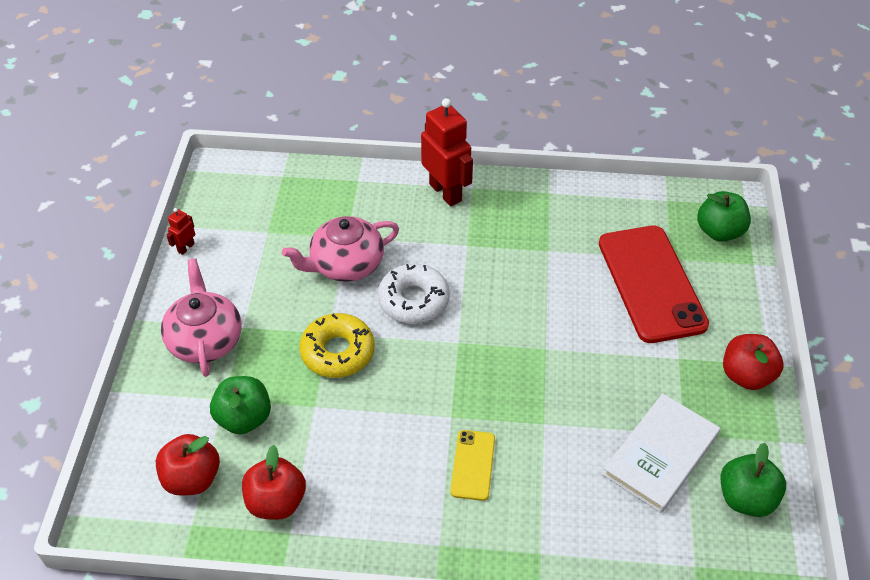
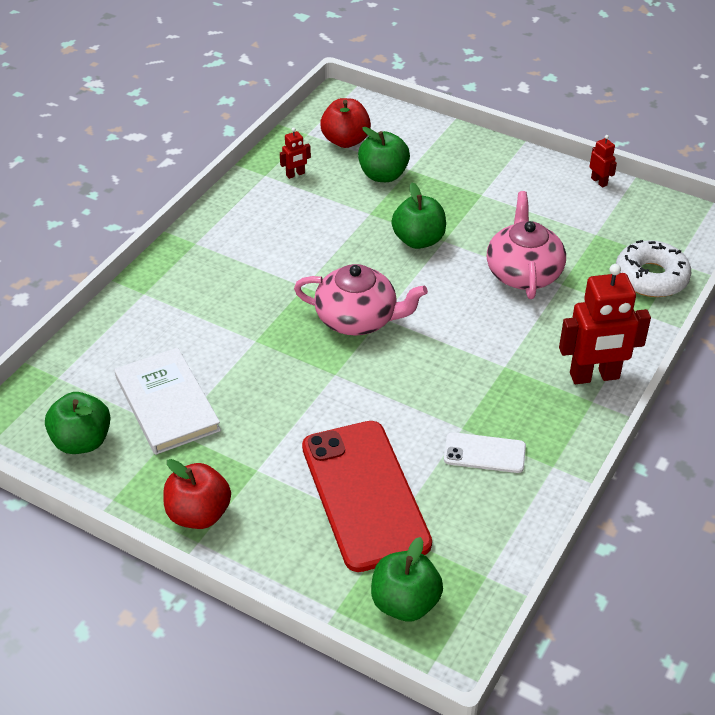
camera: 115 degrees right, 5 degrees down
pink teapot [161,258,242,377] -> pink teapot moved to [294,264,428,336]
red apple [242,445,306,520] -> red robot [280,128,311,179]
yellow donut [299,313,375,378] -> green apple [391,182,446,249]
white donut [378,263,450,324] -> white donut moved to [616,240,691,297]
yellow phone [450,430,495,501] -> none
red phone [599,226,709,343] -> red phone turned 60 degrees clockwise [302,421,432,572]
none -> white phone [444,432,526,473]

